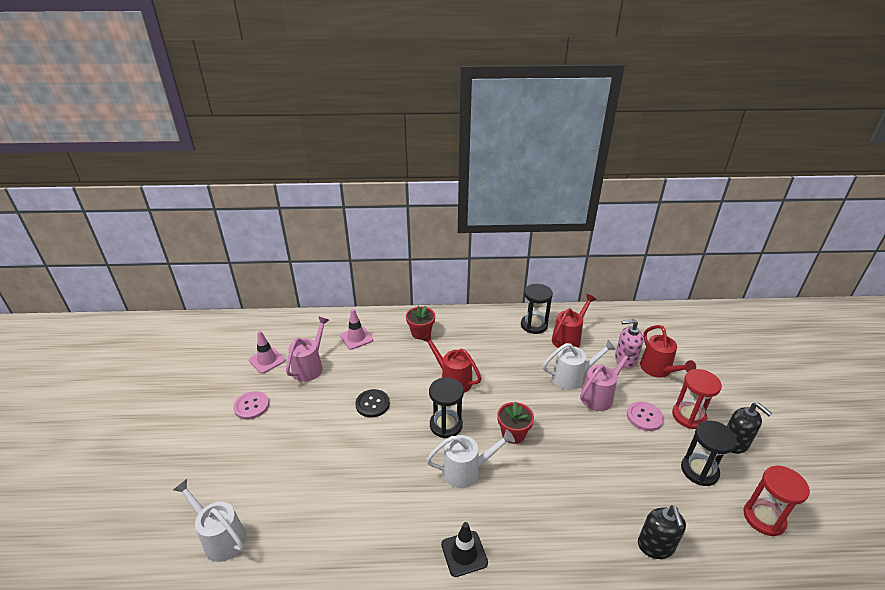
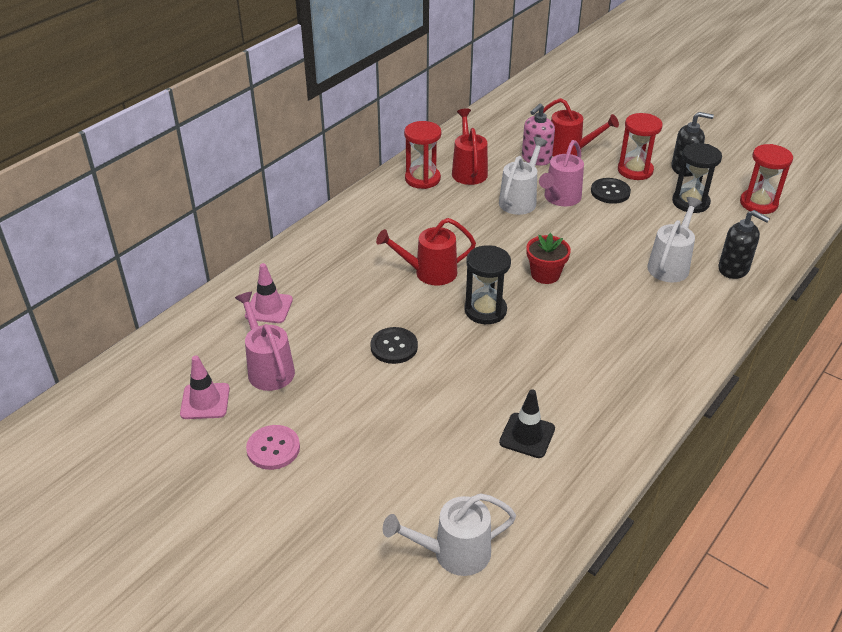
camera: 50 degrees left, 5 degrees up
red flower pot [406,306,435,340] -> none
white watering can [426,429,515,488] -> white watering can moved to [647,197,702,282]
black traffic cone [441,522,488,577] -> black traffic cone moved to [499,389,555,458]
black hourglass [521,284,553,334] -> red hourglass [404,121,441,189]
pink watering can [580,348,635,411] -> pink watering can turned 150 degrees counterclockwise [539,140,584,206]
pink button [627,401,664,431] -> black button [591,178,631,204]

